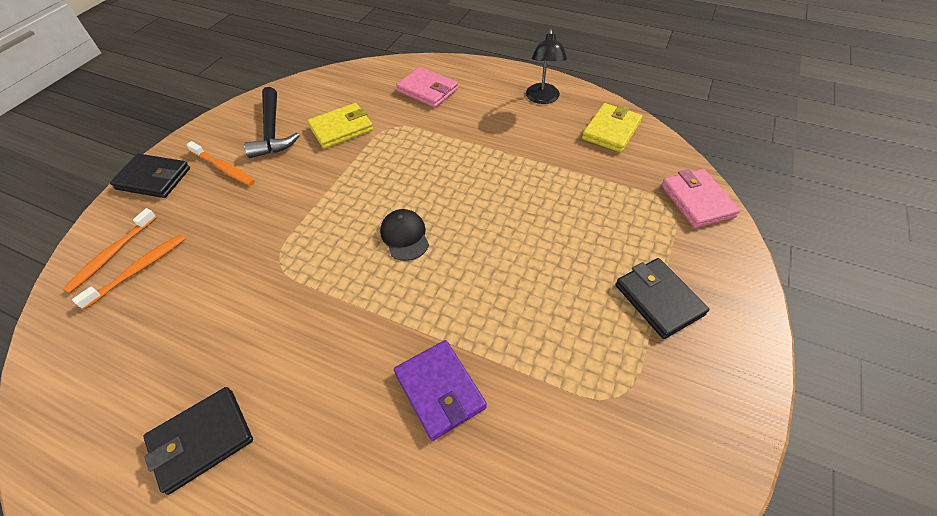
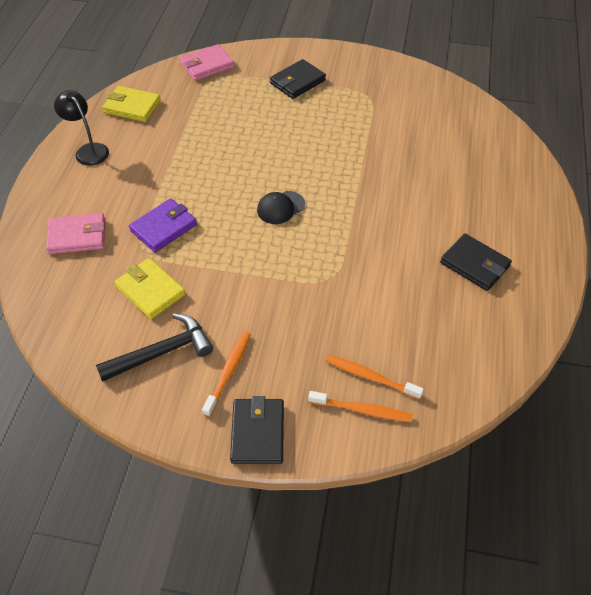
camera: 105 degrees left, 0 degrees up
purple wallet [394,340,487,441] -> purple wallet moved to [129,198,197,253]
pink wallet [396,67,458,108] -> pink wallet turned 60 degrees clockwise [46,213,105,254]
black lamp [526,29,567,104] -> black lamp turned 120 degrees counterclockwise [54,90,109,166]

